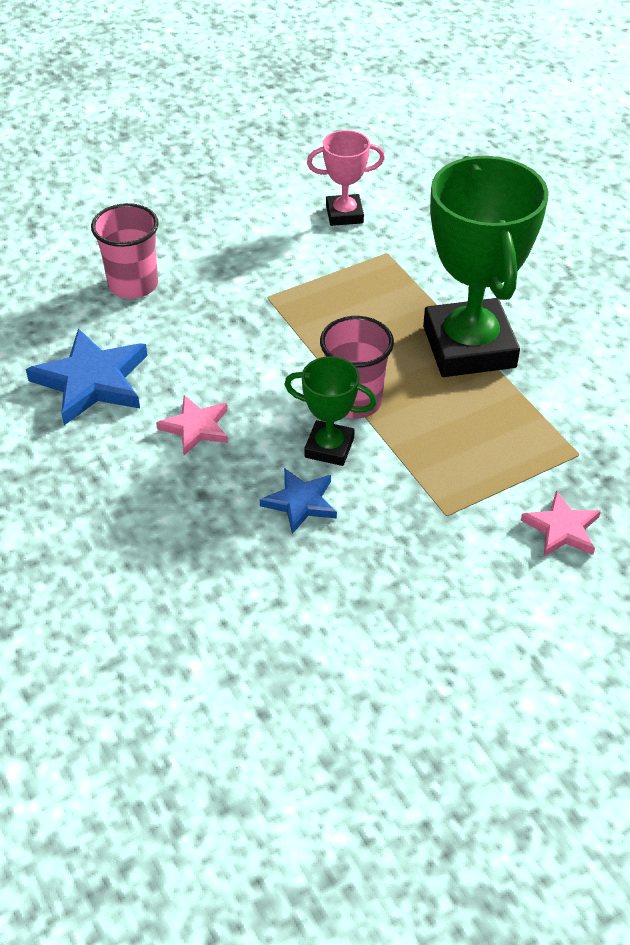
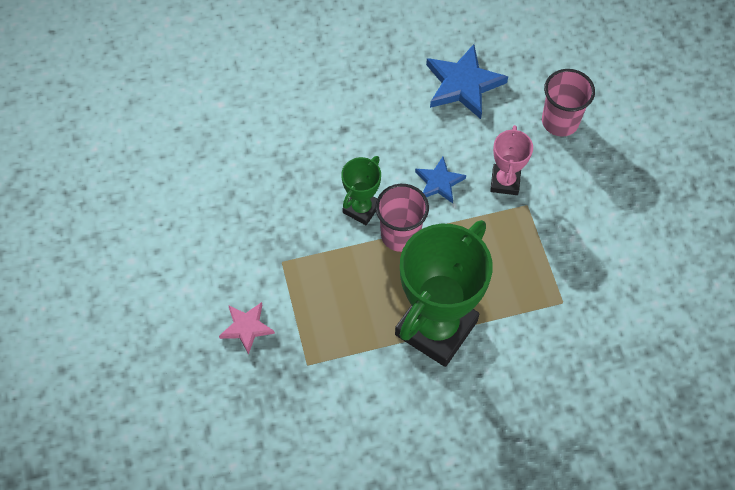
camera: 105 degrees right, 15 degrees up
pink star [156,395,228,455] -> none
blue star [260,468,337,534] -> blue star moved to [415,157,466,203]
pink trophy [307,130,385,226] -> pink trophy moved to [490,125,533,195]
green trophy [423,156,549,377] -> green trophy turned 60 degrees counterclockwise [395,220,493,367]

